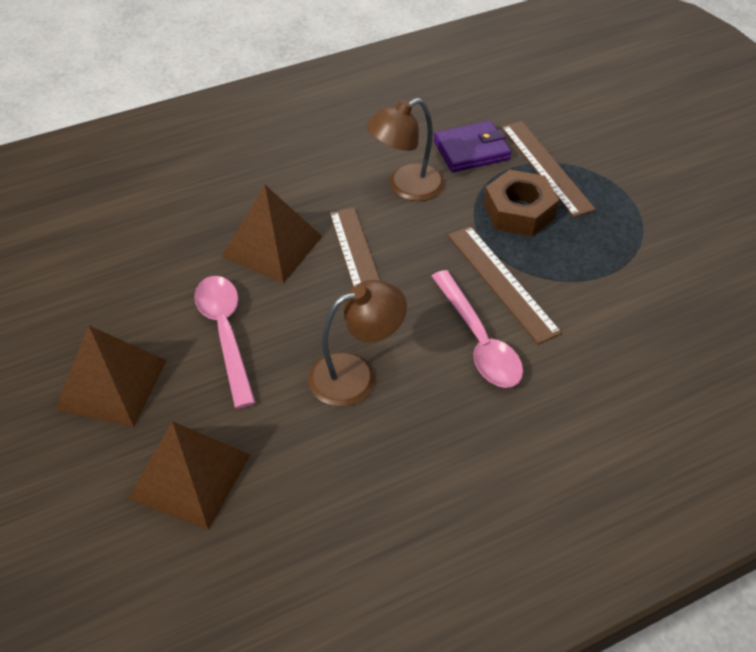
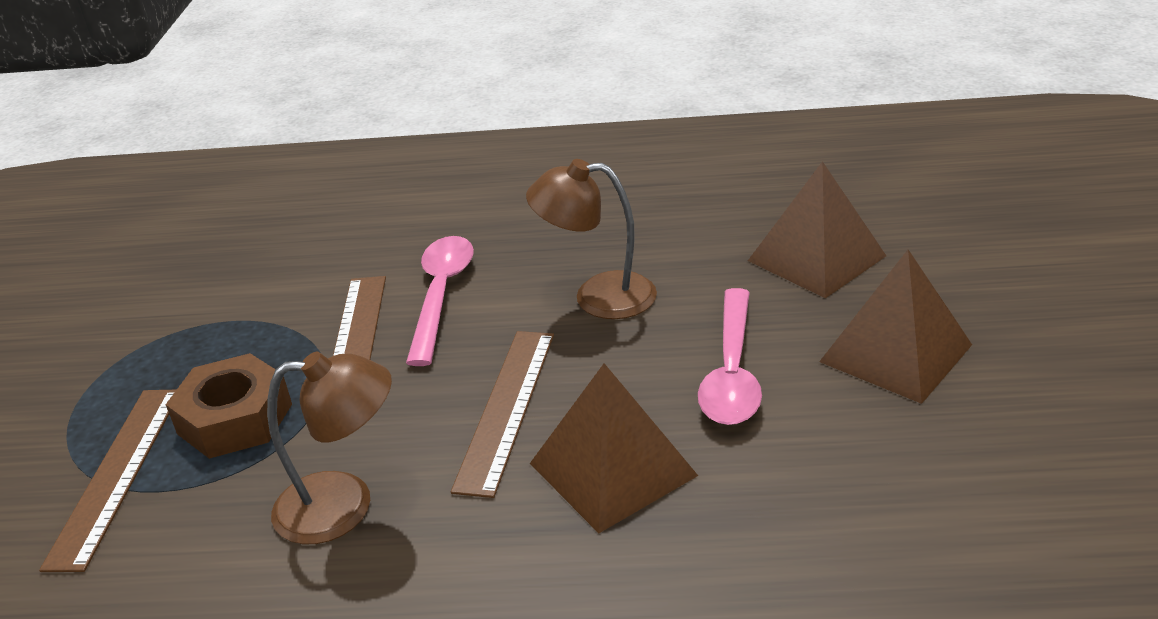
camera: 150 degrees left, 15 degrees down
purple wallet [433,121,511,172] -> none

